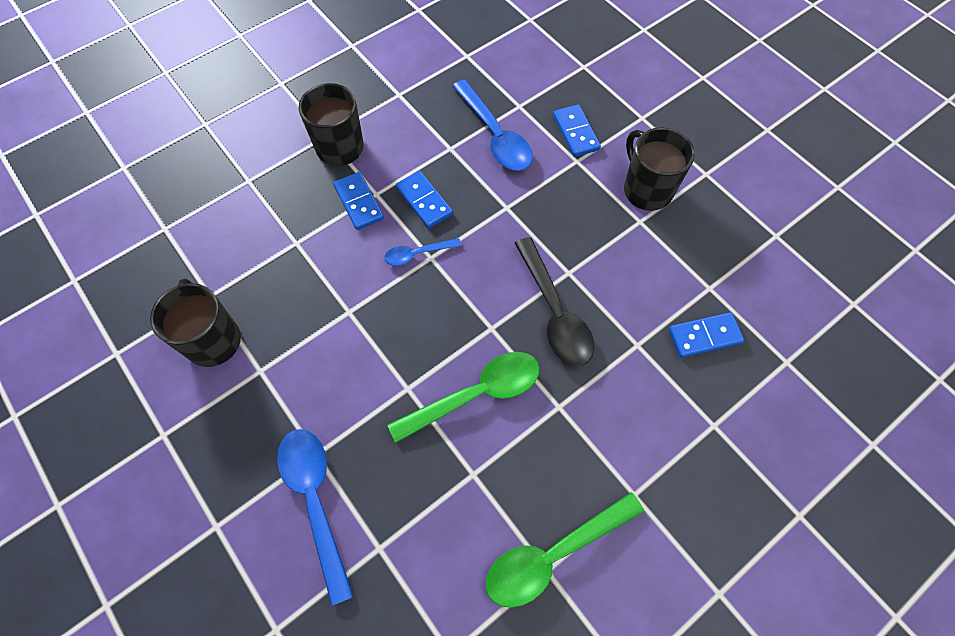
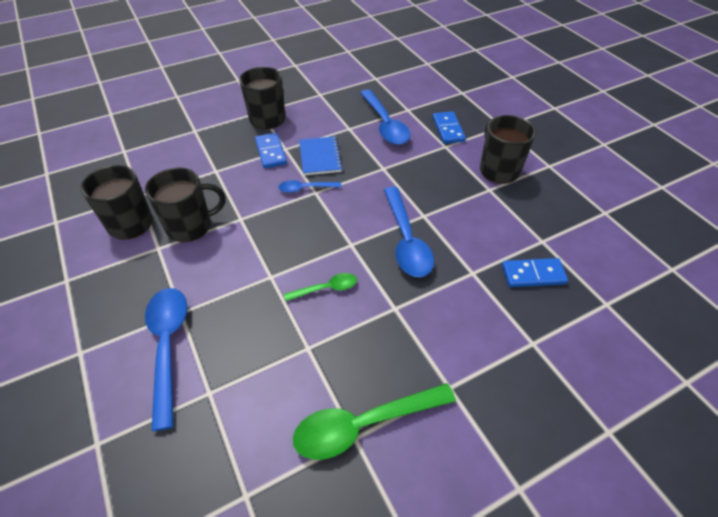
camera: 10 degrees right, 15 degrees down
green spoon [388,352,540,443] -> green spoon [284,273,357,301], size x0.54
blue domino [396,171,453,228] -> blue notebook [299,136,343,175]
black spoon [515,237,594,366] -> blue spoon [384,187,434,277]
none -> black mug [145,168,226,242]

